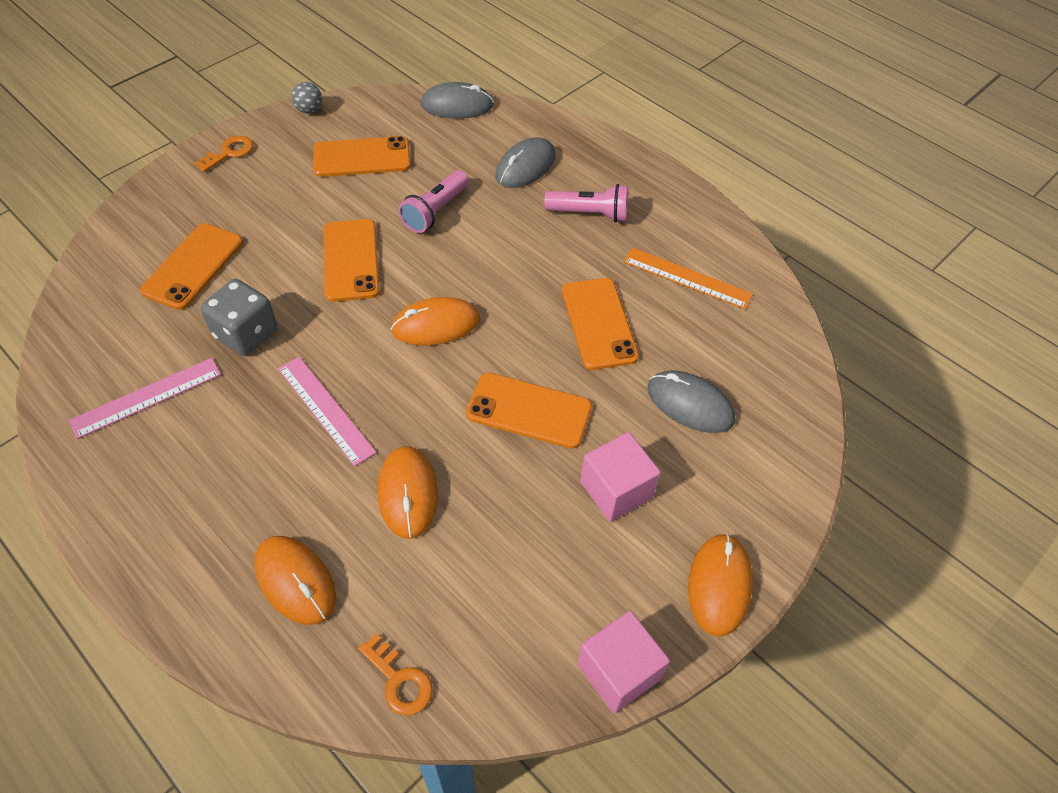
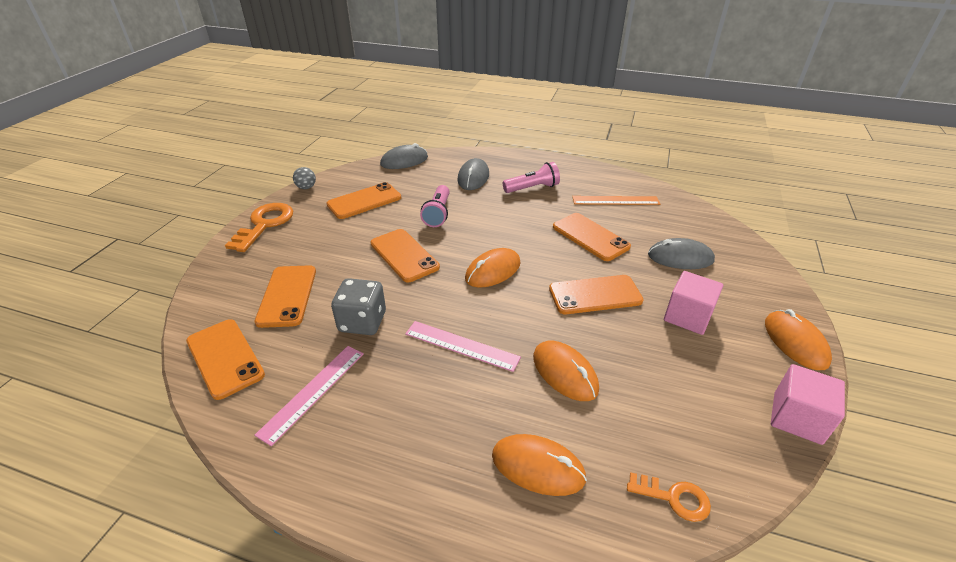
camera: 25 degrees left, 15 degrees down
orange key [195,136,253,172] -> orange key [225,203,293,252], size x1.75
none -> orange phone [186,319,265,400]

